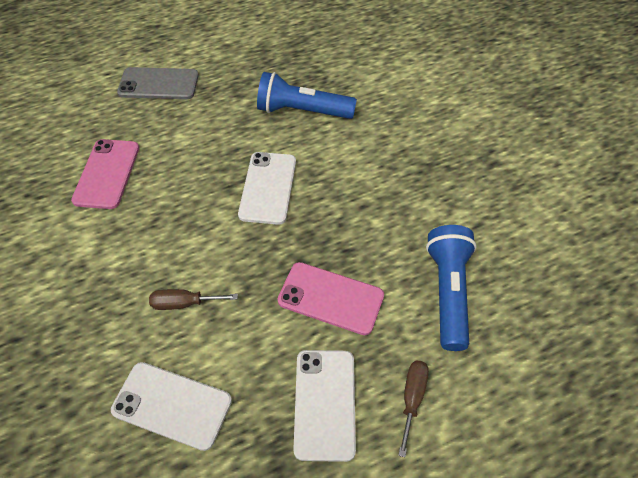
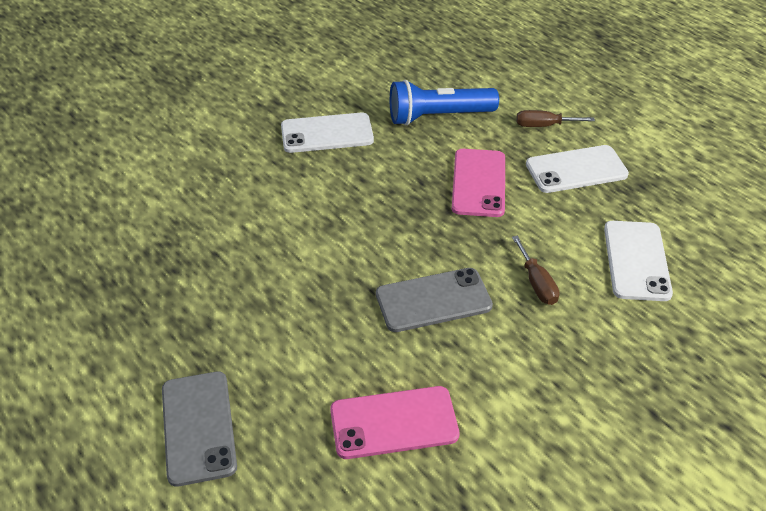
camera: 105 degrees left, 10 degrees down
white phone [238,152,296,225] -> white phone moved to [281,112,374,153]
blue flashlight [257,72,357,119] -> none
none -> grey phone [376,268,493,332]

